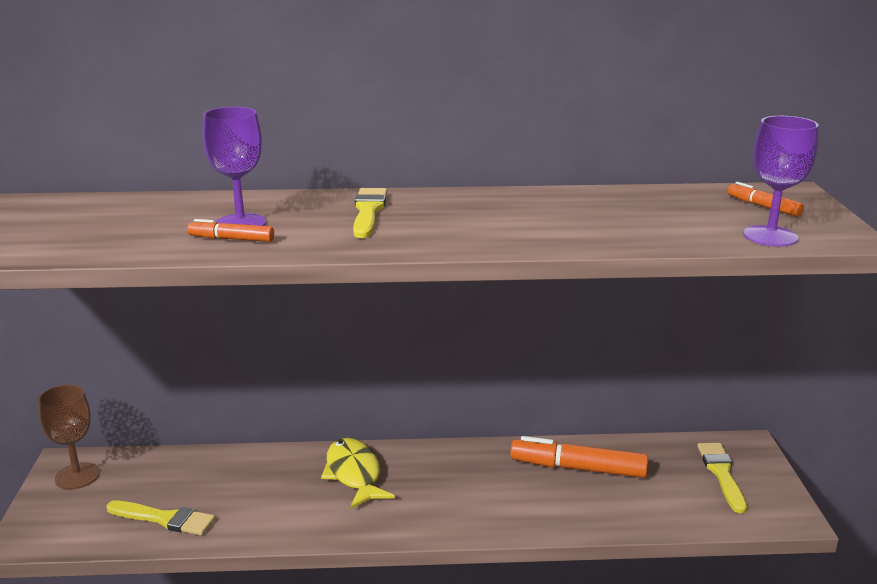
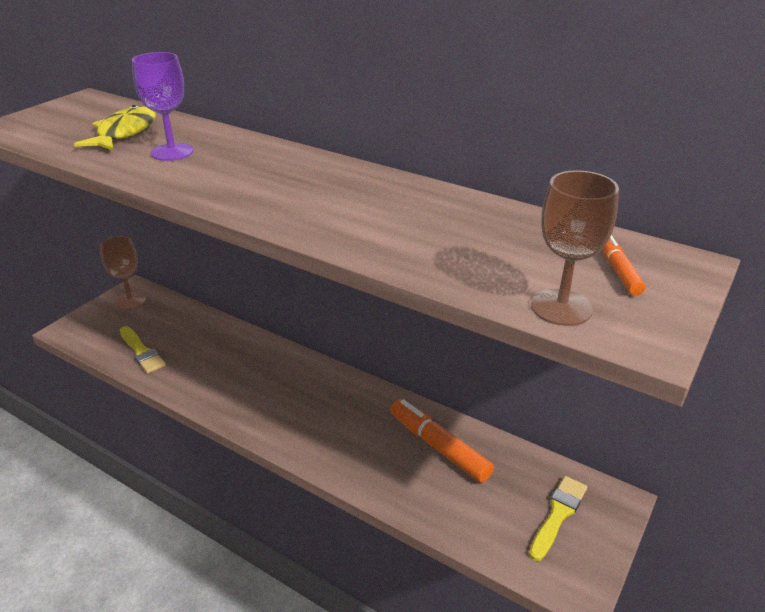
camera: 35 degrees right, 10 degrees up
orange marker [187,219,274,242] -> none
yellow fish [321,438,395,509] -> yellow fish moved to [74,105,156,151]
yellow brush [353,188,387,238] -> none
purple goblet [743,116,819,247] -> brown goblet [531,170,619,326]

